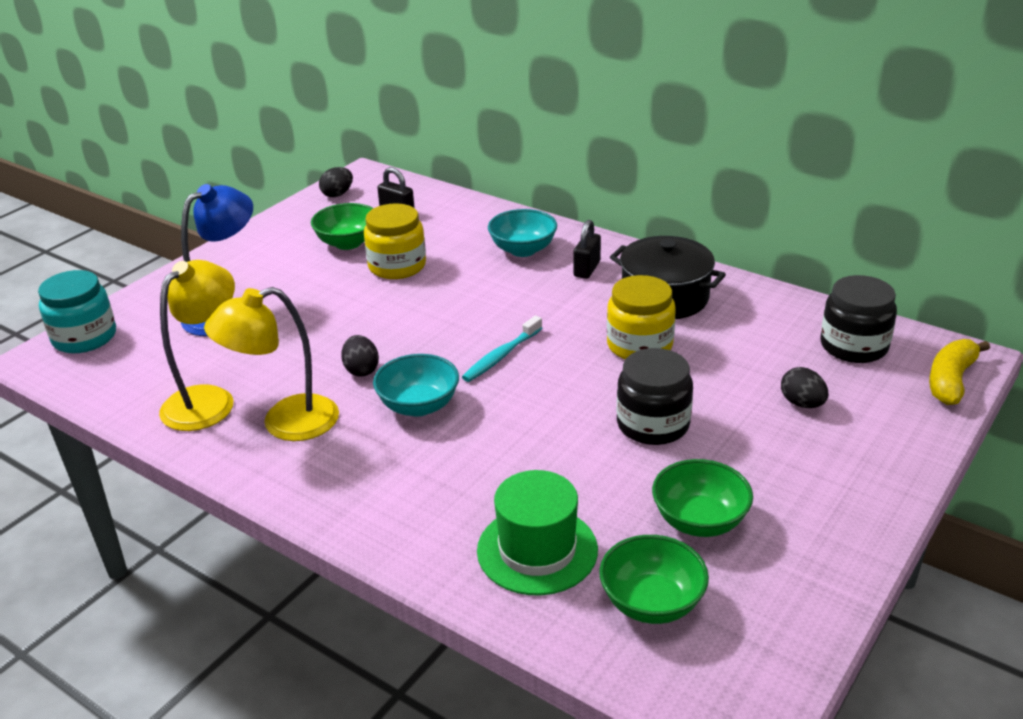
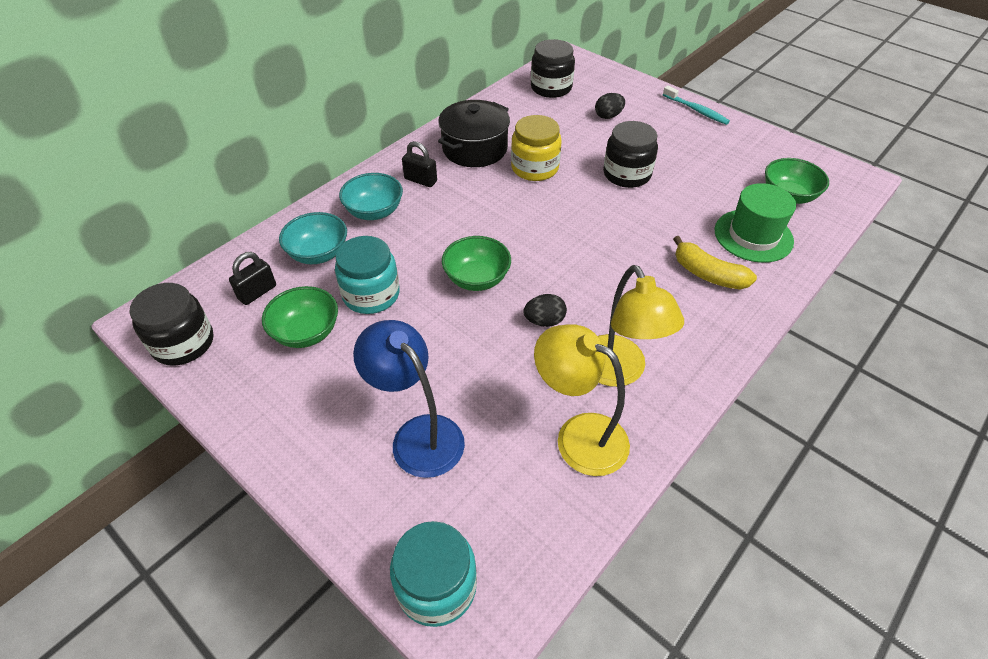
camera: 85 degrees left, 15 degrees up
black egg [319,167,353,197] -> black jar [130,283,214,366]
yellow jar [364,203,426,279] -> turquoise jar [335,236,400,314]
turquoise bowl [373,354,459,417] -> turquoise bowl moved to [279,212,347,264]
turquoise toothbrush [462,316,542,382] -> turquoise toothbrush moved to [663,86,730,125]
green bowl [652,459,753,537] -> green bowl moved to [442,236,511,291]
yellow banana [929,339,990,405] -> yellow banana moved to [673,236,757,290]

